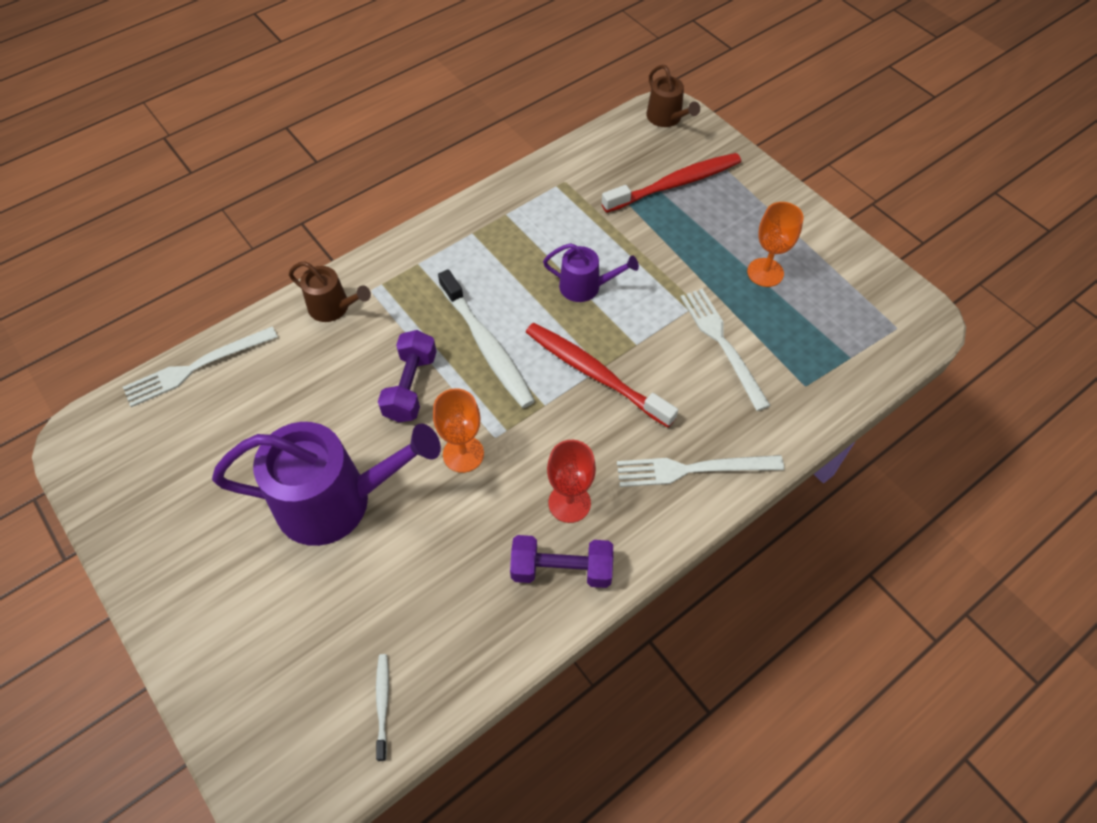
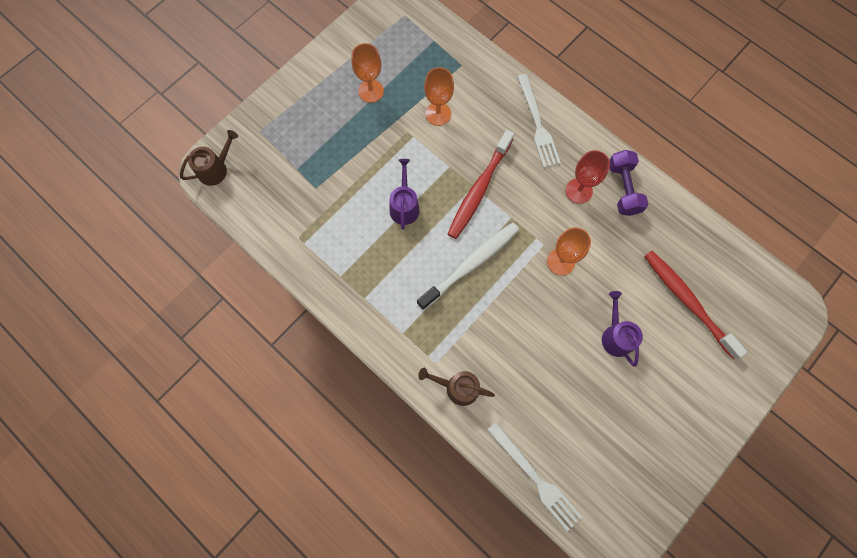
camera: 100 degrees left, 15 degrees up
purple watering can [212,422,441,546] -> purple watering can [602,291,643,367], size x0.50
brown watering can [289,261,371,322] -> brown watering can turned 90 degrees counterclockwise [418,368,495,406]
white toothbrush [376,654,389,761] -> none
purple dumbbell [378,330,437,422] -> none
red toothbrush [601,153,741,213] -> red toothbrush moved to [644,251,747,360]
white fork [680,289,771,411] -> orange goblet [424,68,454,126]

